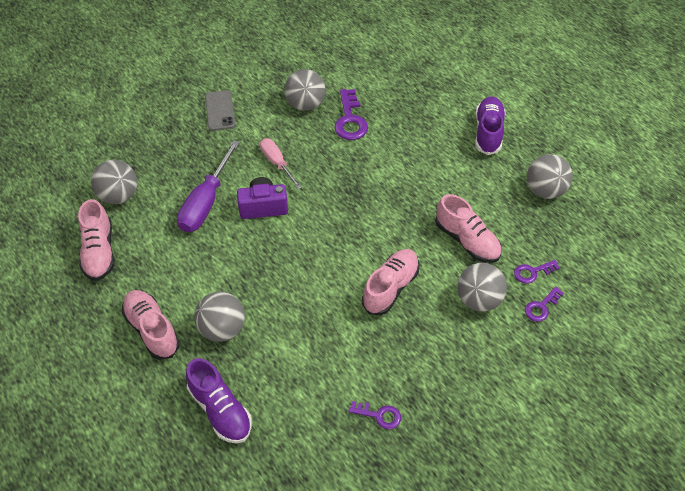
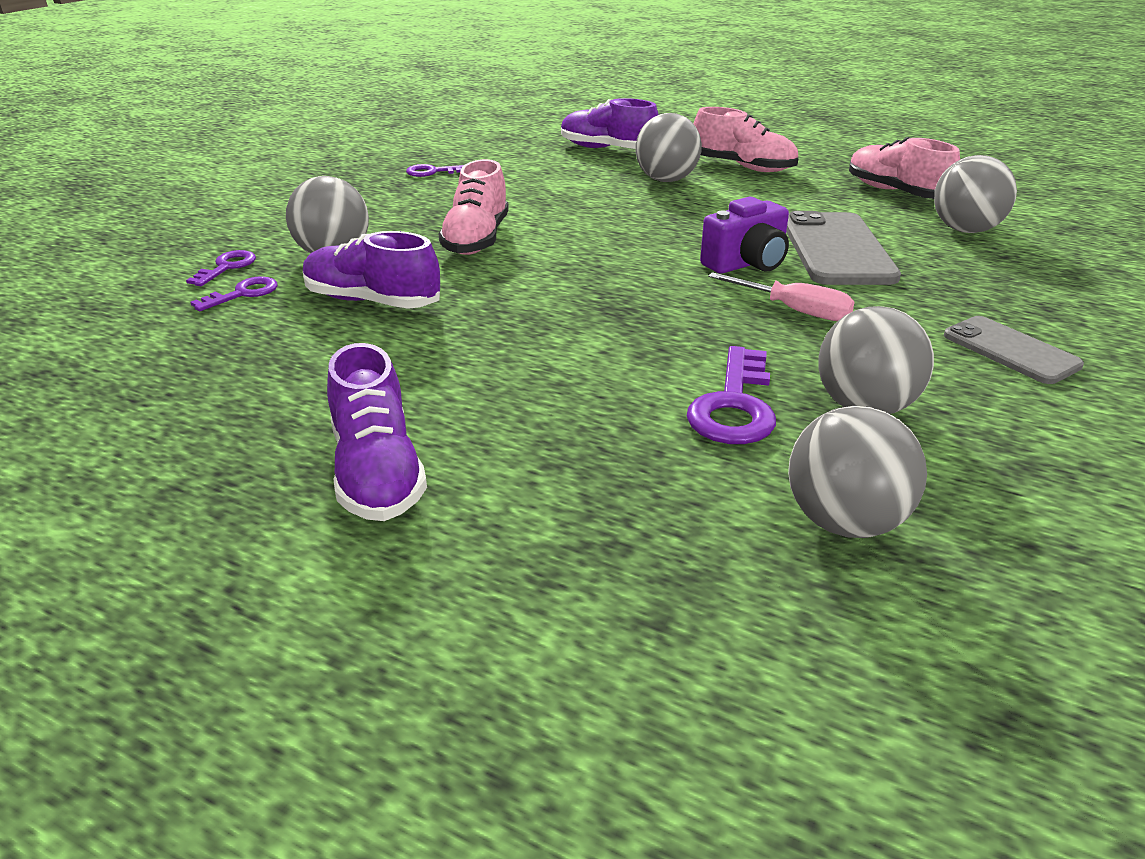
camera: 155 degrees right, 20 degrees down
purple screwdriver [177,140,240,232] -> grey phone [786,211,901,285]
purple key [335,89,368,140] -> purple key turned 135 degrees counterclockwise [687,346,776,444]
pink shoe [435,194,502,263] -> purple shoe [303,231,440,309]
grey ball [527,154,573,199] -> grey ball moved to [788,406,927,538]

